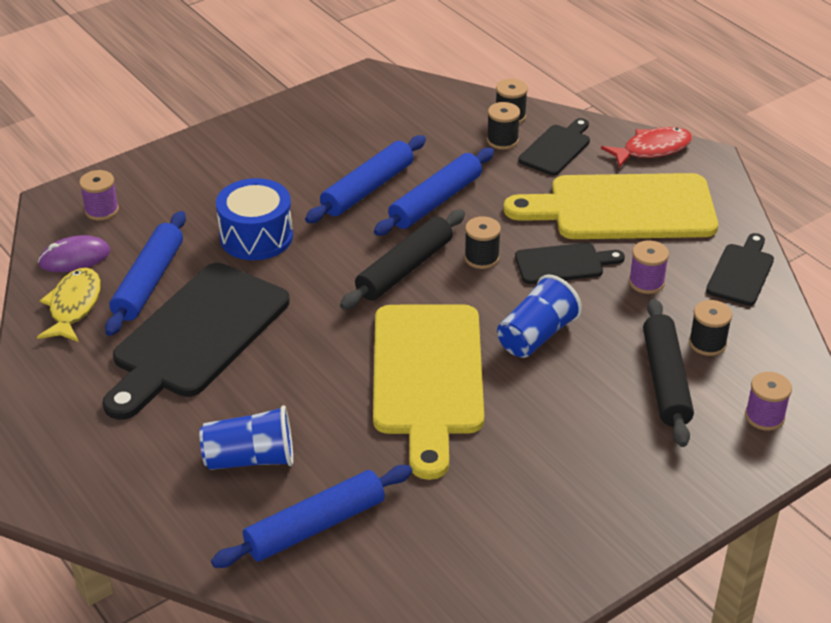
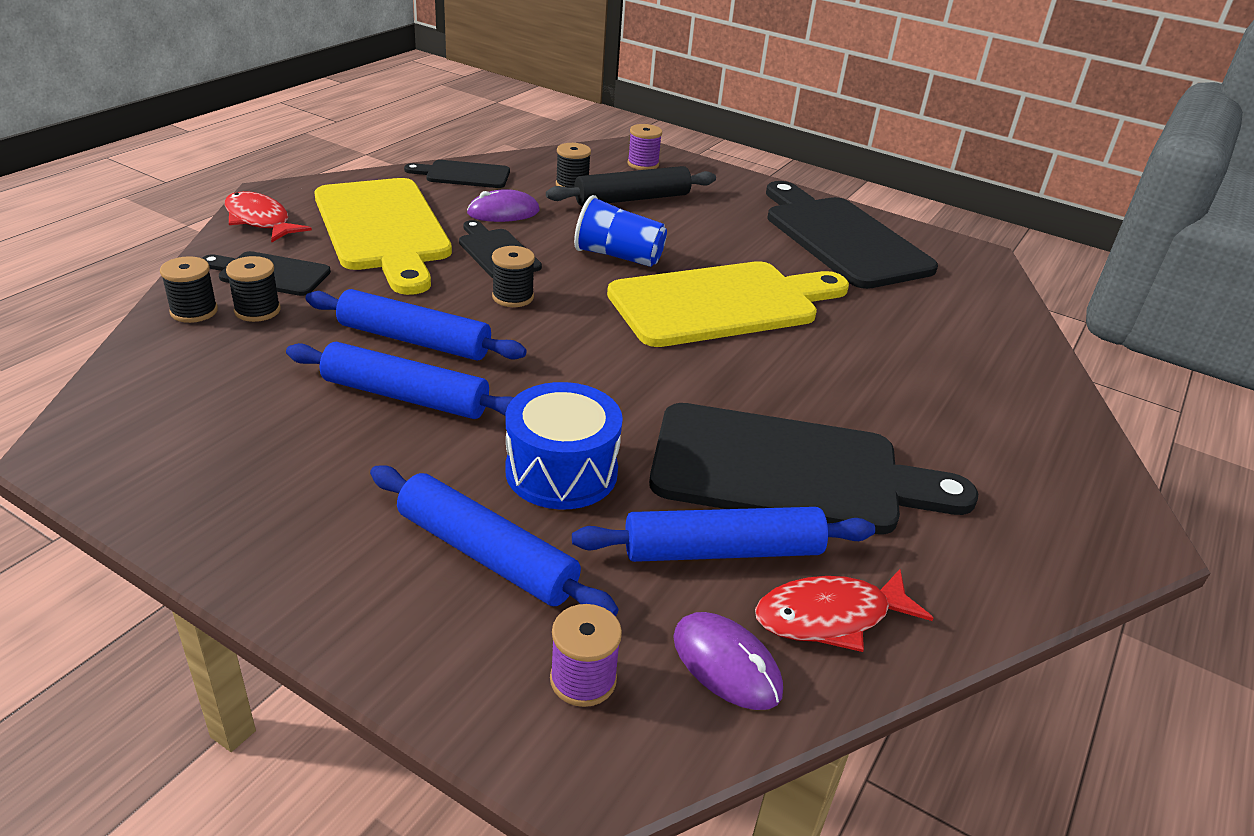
camera: 115 degrees left, 5 degrees down
yellow fish [37,268,101,342] -> red fish [755,569,934,652]
blue cup [200,405,293,470] -> none
blue rolling pin [211,465,412,568] -> blue rolling pin moved to [370,465,619,616]
black rolling pin [340,209,465,310] -> none
purple spool [629,240,669,294] -> purple mouse [467,189,540,222]
none -> black cutting board [766,181,938,289]

